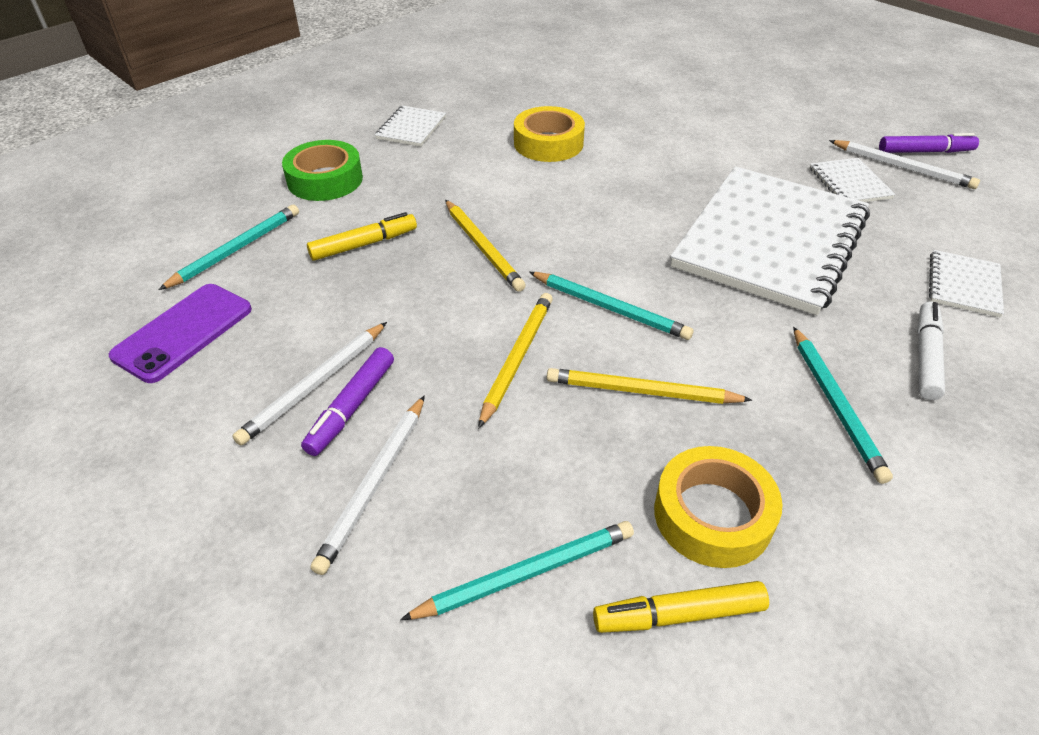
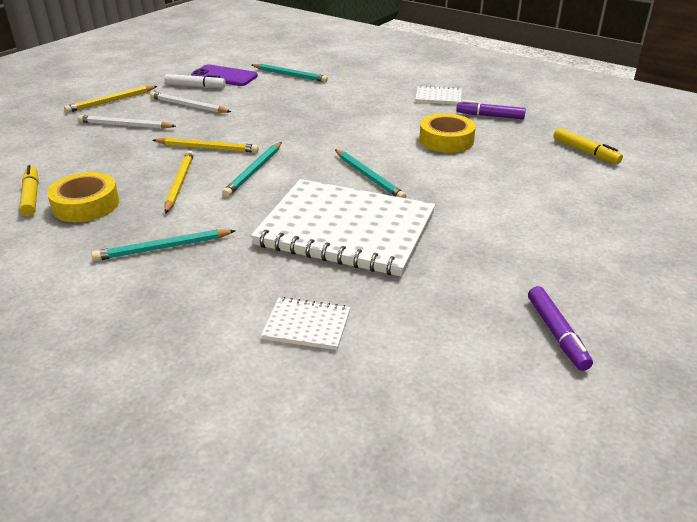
camera: 80 degrees right, 10 degrees down
green tape [282,140,363,201] -> none
purple marker [301,347,394,456] -> purple marker moved to [456,100,526,119]
yellow marker [307,212,417,261] -> yellow marker moved to [554,128,623,164]
turquoise pencil [400,521,634,620] -> turquoise pencil moved to [335,150,406,198]
yellow pencil [445,200,526,292] -> yellow pencil moved to [64,86,157,113]
white notebook [810,158,896,202] -> none
white pencil [829,140,980,189] -> none
white marker [917,302,945,400] -> white marker moved to [164,74,226,88]

